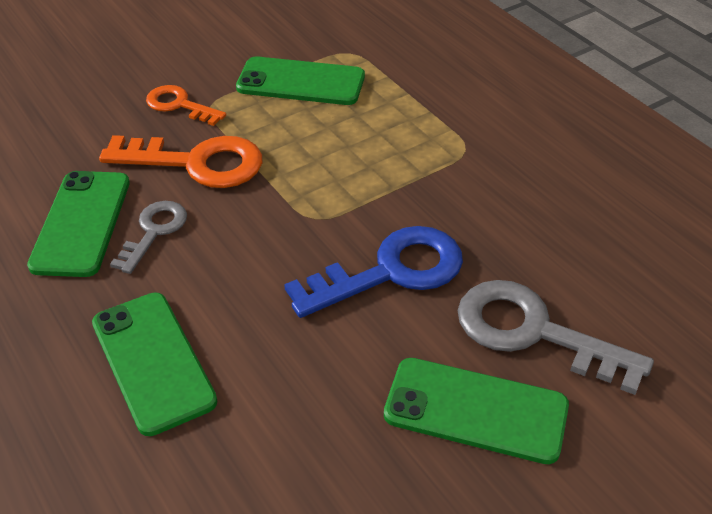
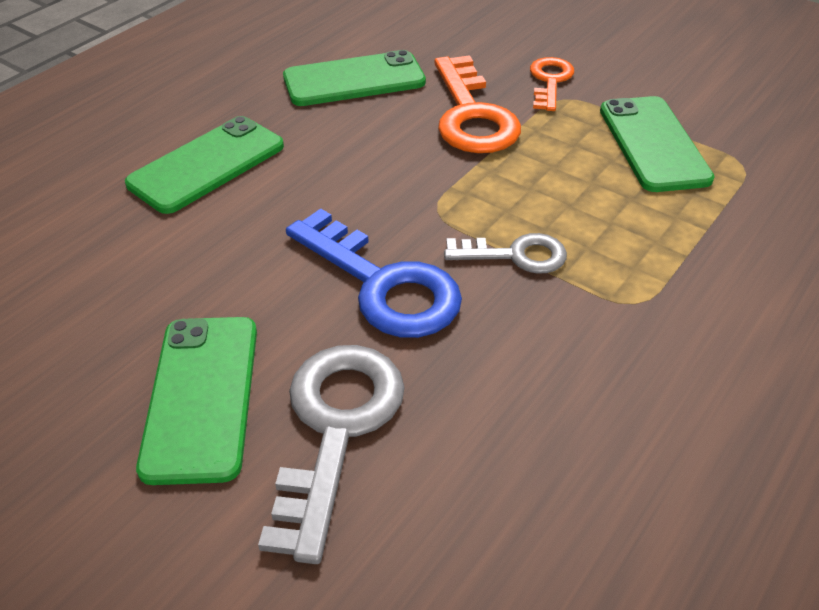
camera: 70 degrees right, 0 degrees up
grey key [110,201,187,274] -> grey key moved to [444,233,567,273]

